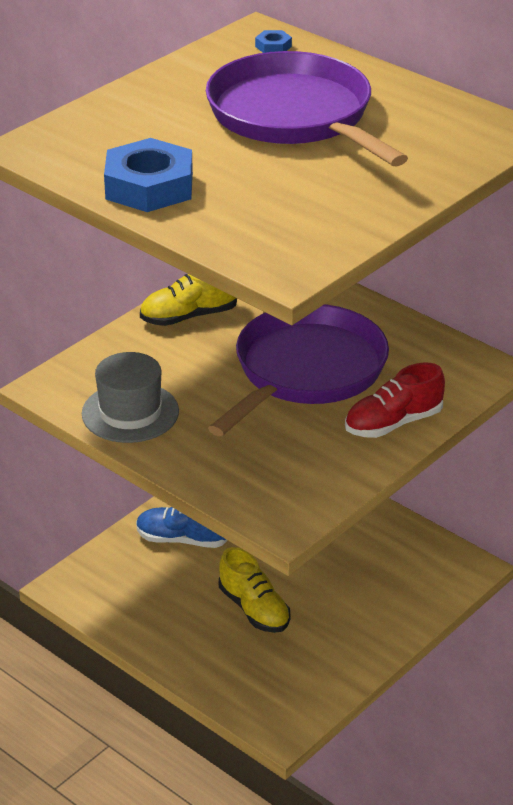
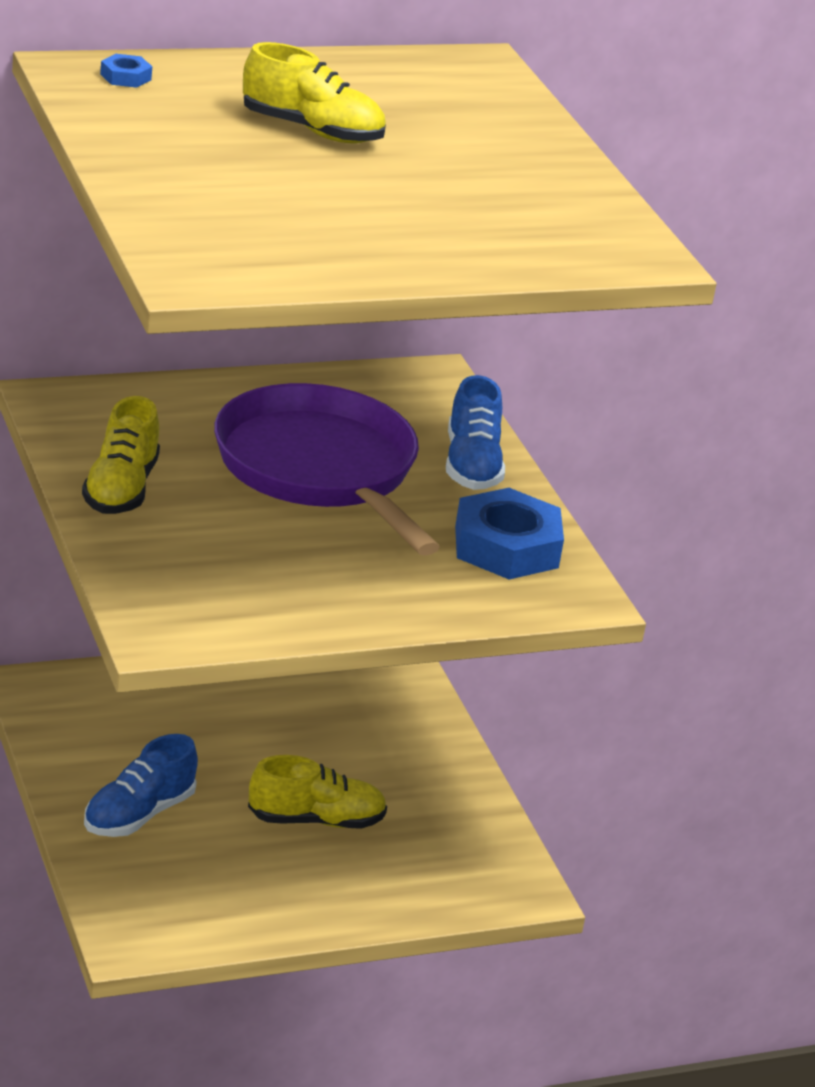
camera: 65 degrees left, 5 degrees down
grey hat [82,352,179,443] -> none
blue nut [104,138,193,212] -> blue nut moved to [455,488,564,579]
purple pan [206,51,408,166] -> yellow shoe [243,42,386,144]
red shoe [345,363,445,438] -> blue shoe [446,375,505,490]

